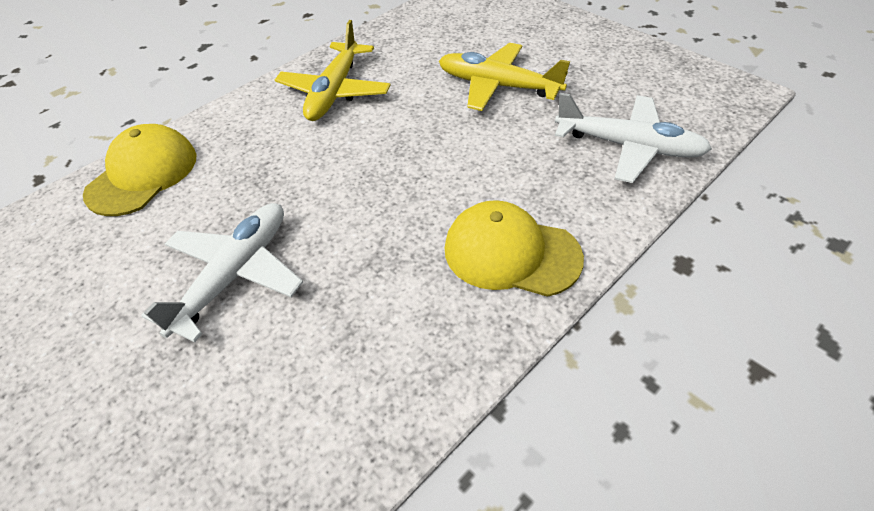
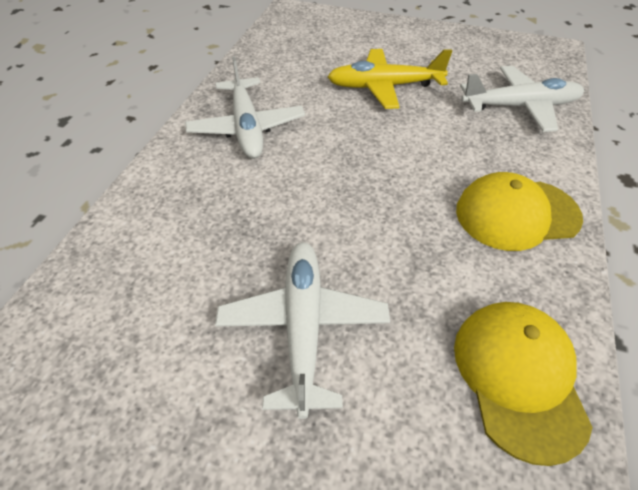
camera: 30 degrees left, 0 degrees up
yellow cap [83,124,196,216] -> yellow cap moved to [454,302,593,466]
yellow plane [275,20,391,121] -> white plane [185,56,305,159]

